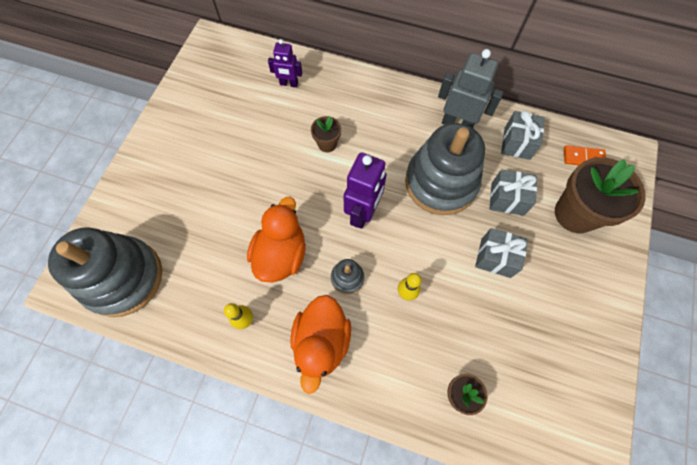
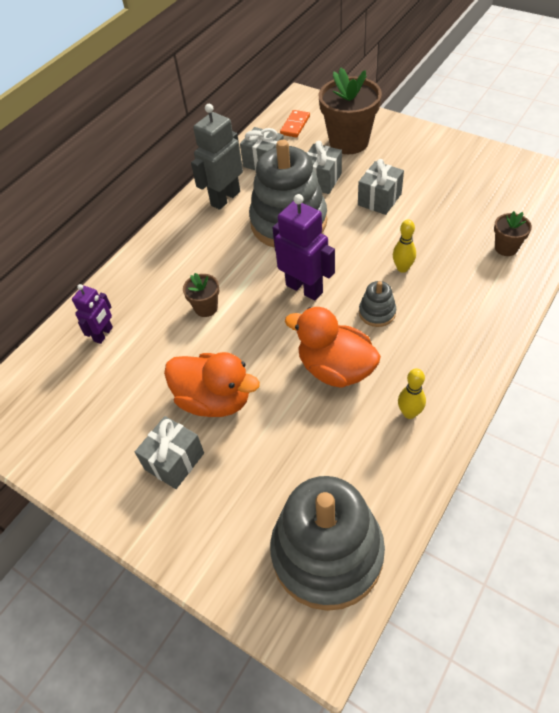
camera: 70 degrees left, 15 degrees down
orange duck [290,295,351,394] -> orange duck moved to [164,352,260,417]
none -> grey gift [135,416,204,489]

